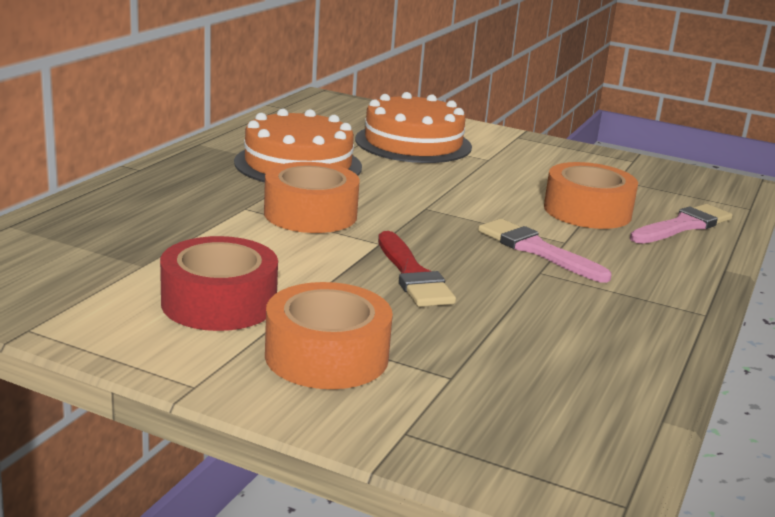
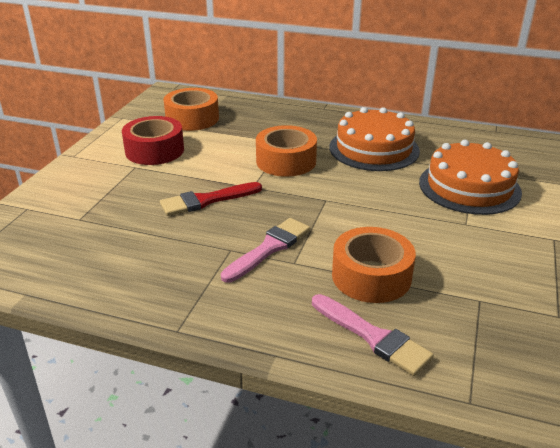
camera: 85 degrees right, 10 degrees up
orange tape [265,282,393,389] -> orange tape moved to [163,88,219,131]

